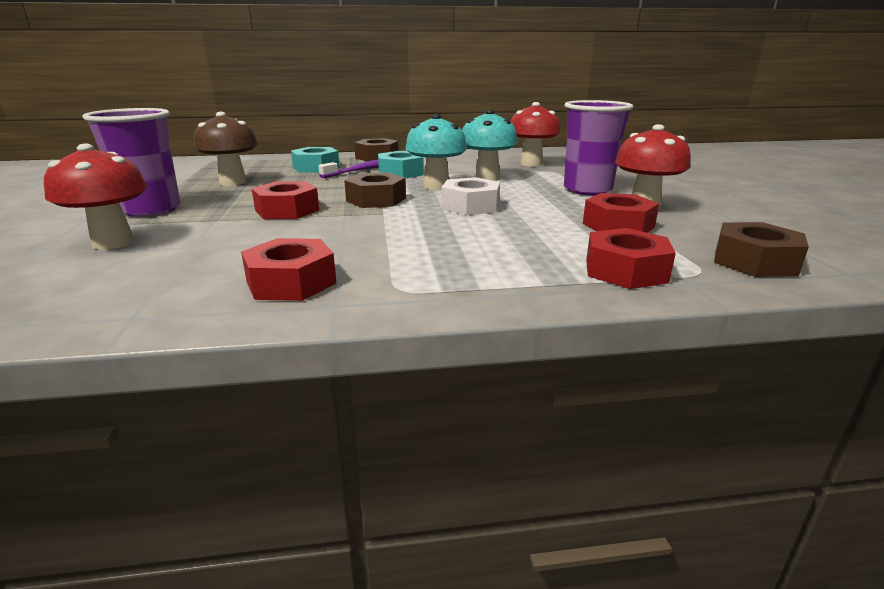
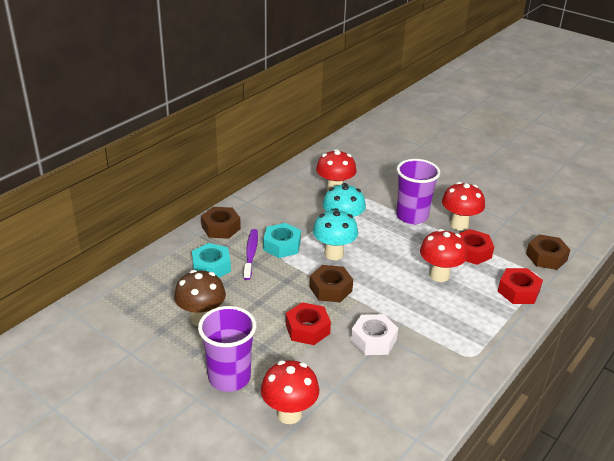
camera: 45 degrees left, 10 degrees up
red nut [241,238,336,301] -> none
white nut [441,177,500,216] -> white nut moved to [351,314,398,355]
none -> red mushroom [420,229,467,282]

